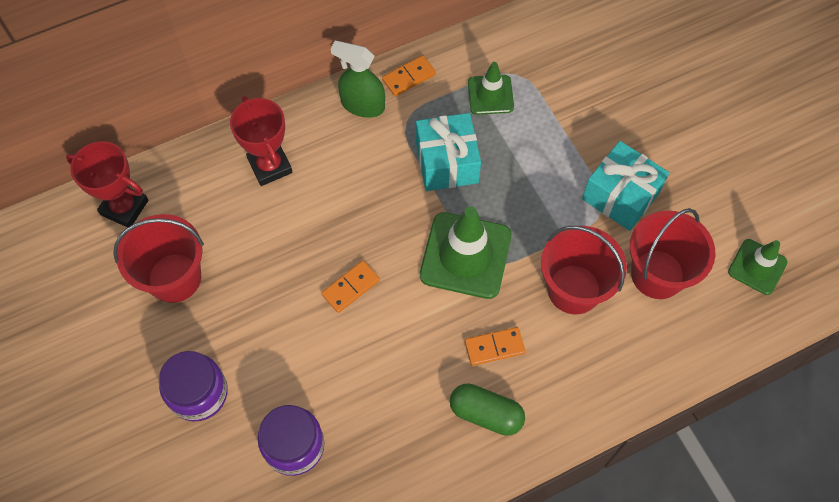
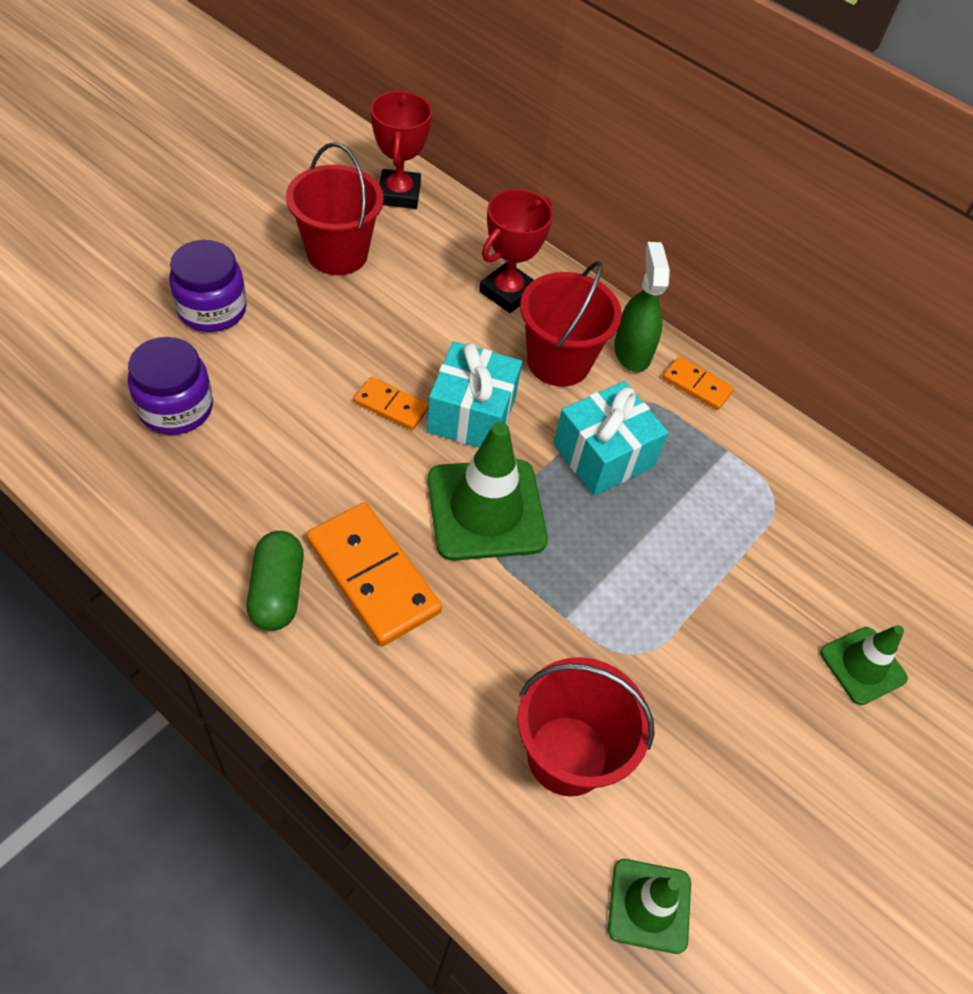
camera: 60 degrees right, 10 degrees down
orange domino [465,327,525,366] -> orange domino [306,502,442,646], size x1.87
green traffic cone [468,62,514,115] -> green traffic cone moved to [820,625,908,705]
red bucket [541,226,627,314] -> red bucket moved to [520,261,622,387]
turquoise gift [582,141,669,231] -> turquoise gift moved to [427,341,522,448]

